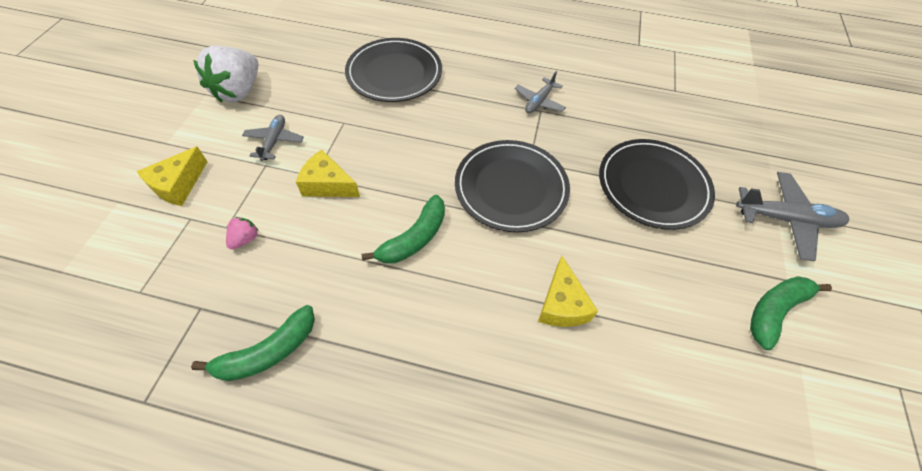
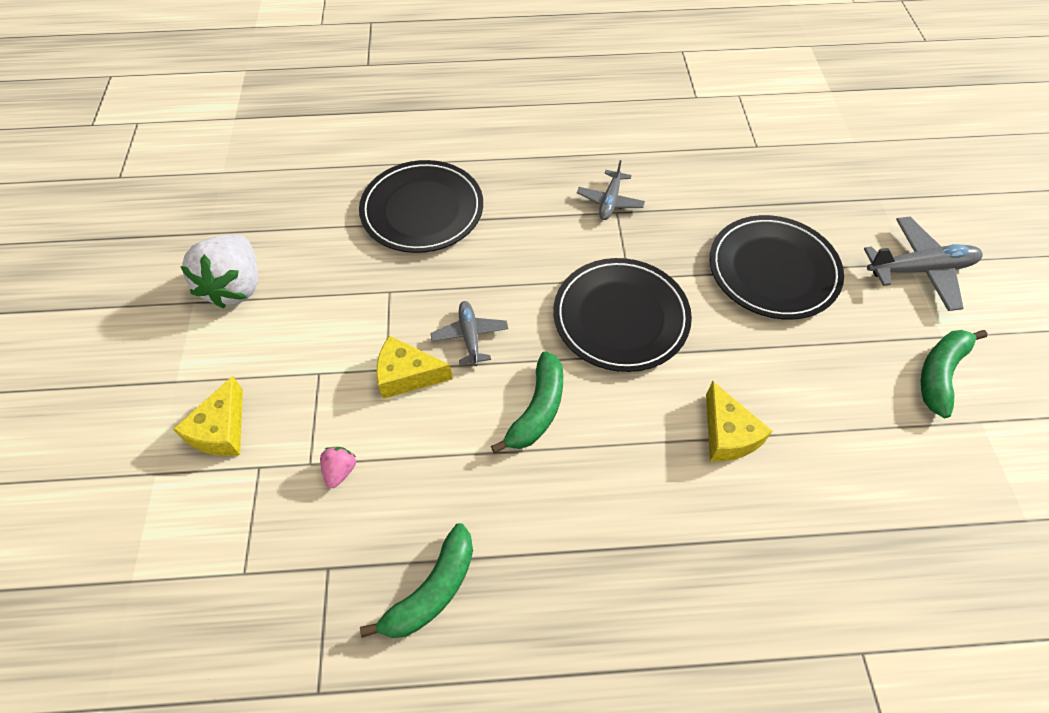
camera: 15 degrees left, 0 degrees up
grey plane [242,115,304,161] -> grey plane moved to [431,301,508,366]

